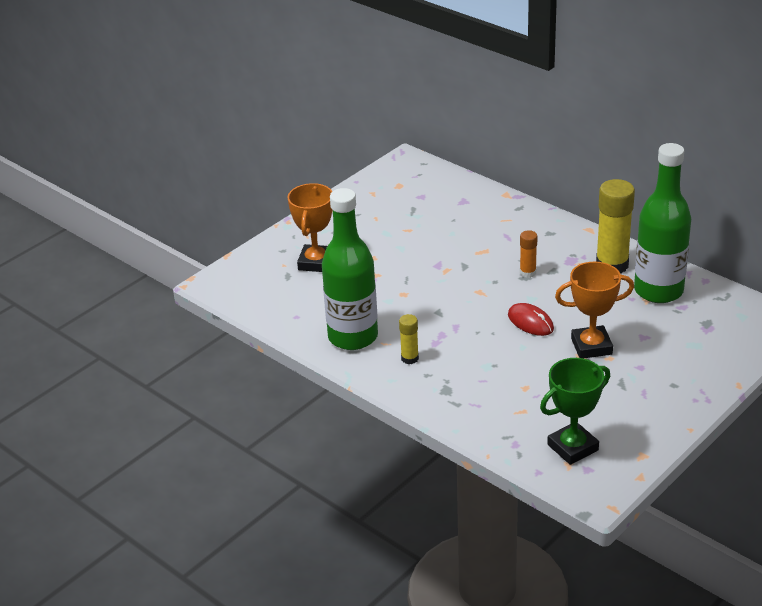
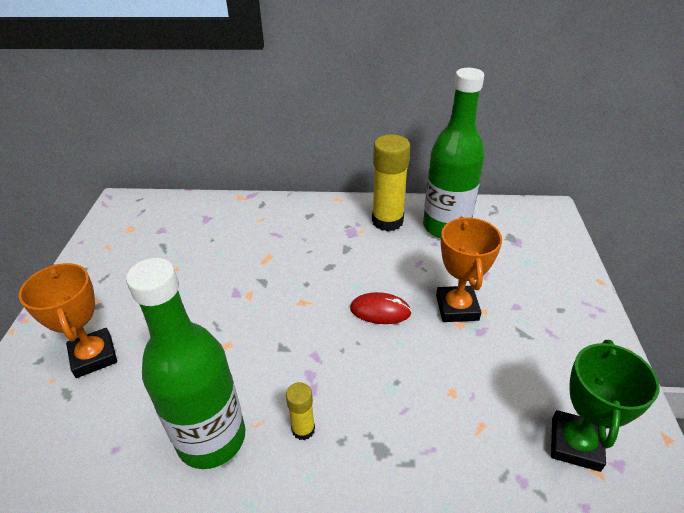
camera: 40 degrees left, 5 degrees up
orange glue stick [520,230,537,278] -> none
orange trophy [555,262,634,359] -> orange trophy turned 45 degrees counterclockwise [436,217,502,322]

